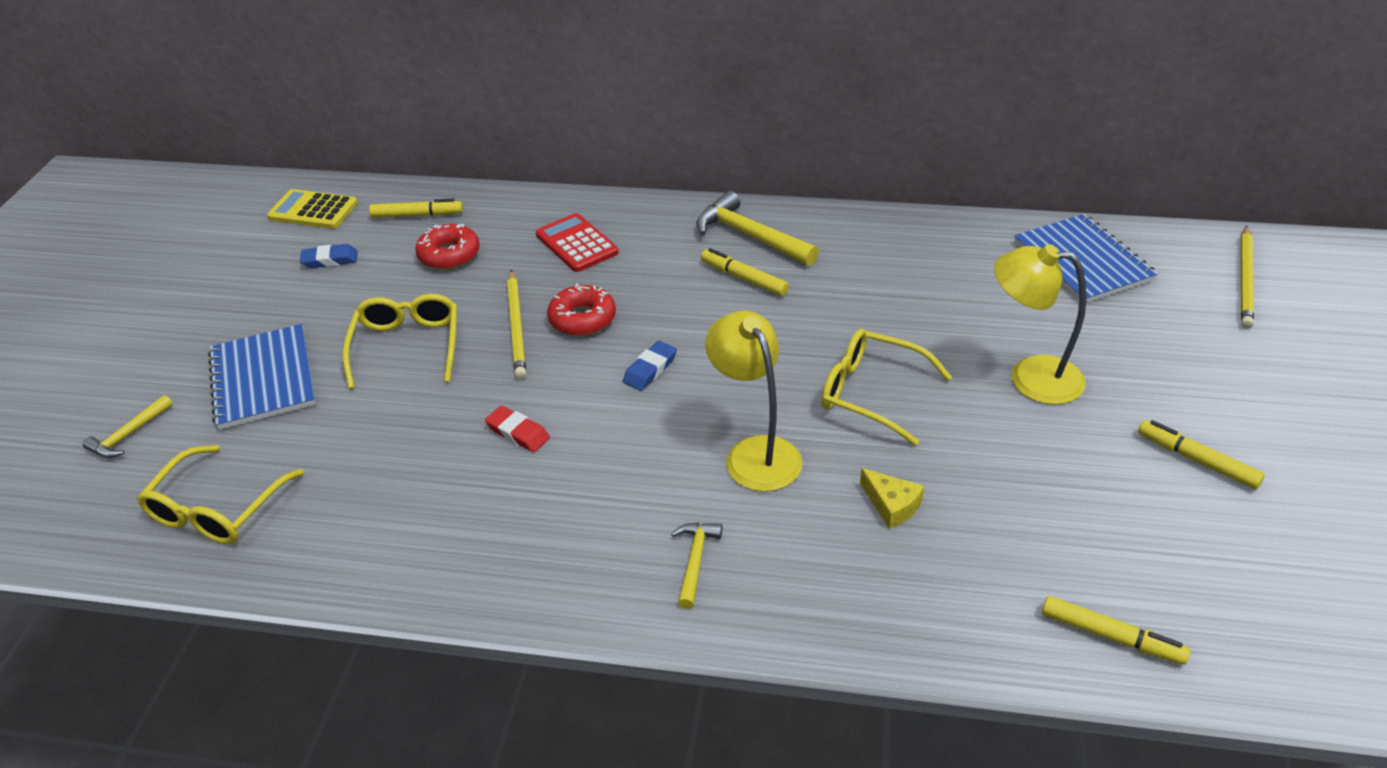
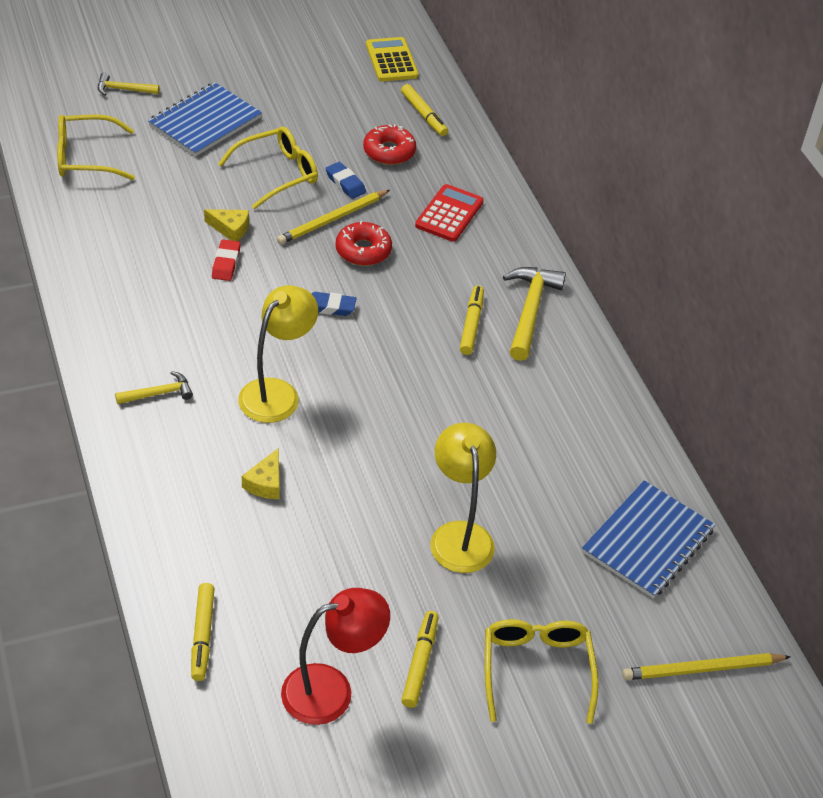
camera: 55 degrees right, 5 degrees up
blue eraser [300,244,358,268] -> blue eraser moved to [325,162,366,199]
yellow glasses [821,329,952,446] -> yellow glasses moved to [485,619,599,724]
none -> yellow cheese [204,209,249,241]
none -> red lamp [281,588,390,725]

